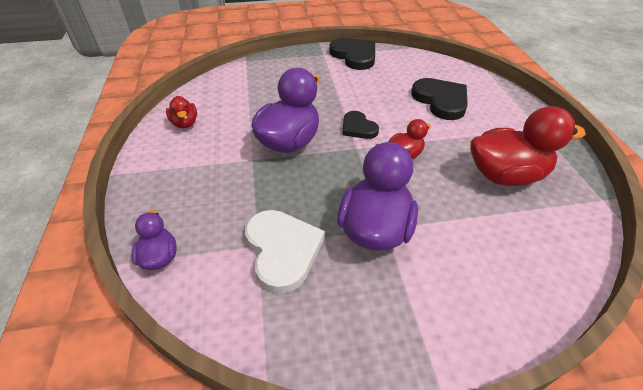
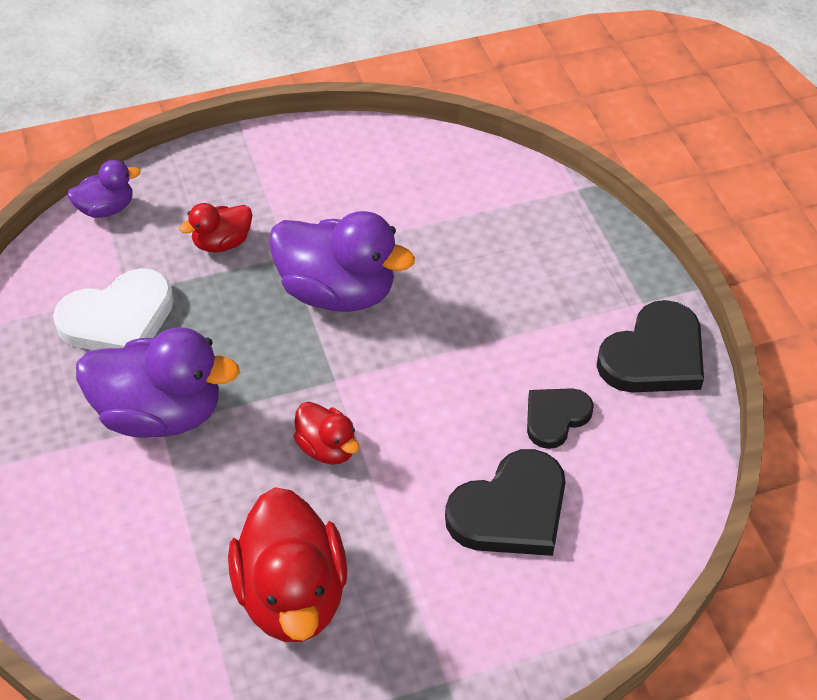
camera: 80 degrees right, 5 degrees up
red duck [166,96,197,128] -> red duck moved to [179,203,252,253]
black heart [342,111,379,139] -> black heart moved to [527,388,594,449]

